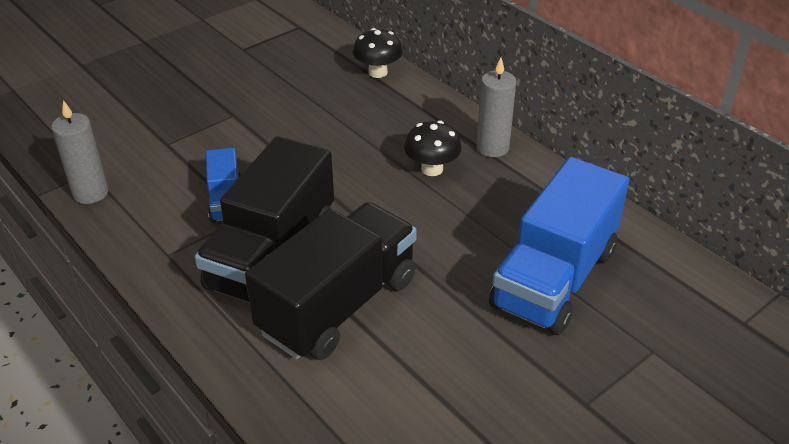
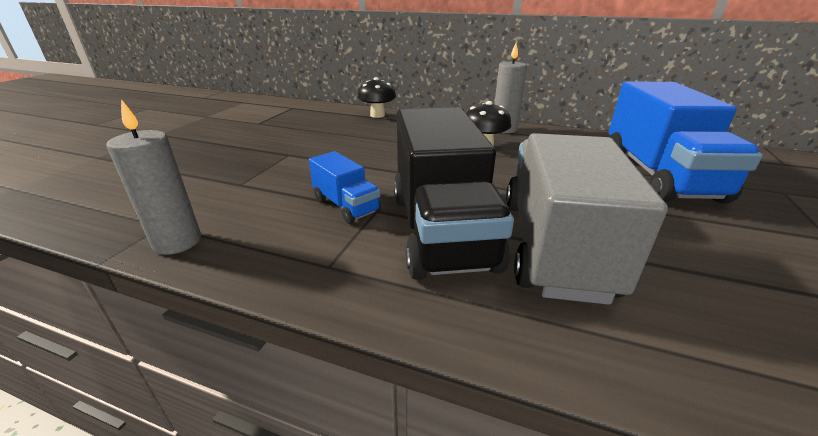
camera: 30 degrees left, 10 degrees down
black truck [245,202,417,360] -> grey truck [506,133,668,305]

